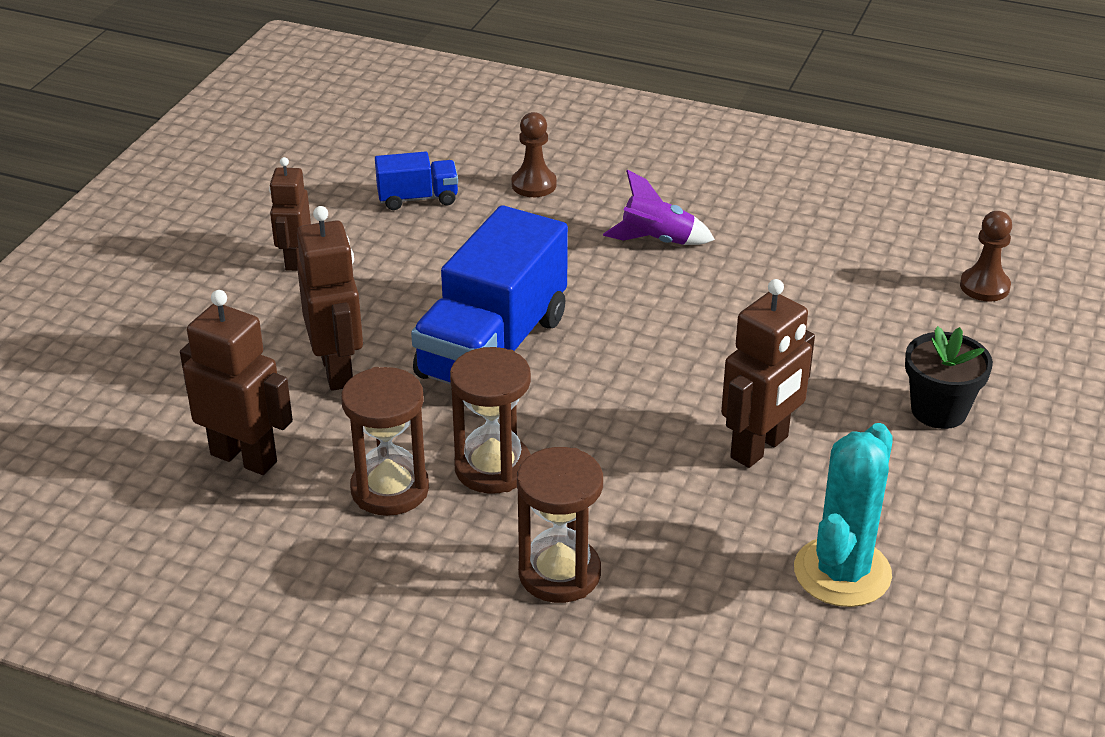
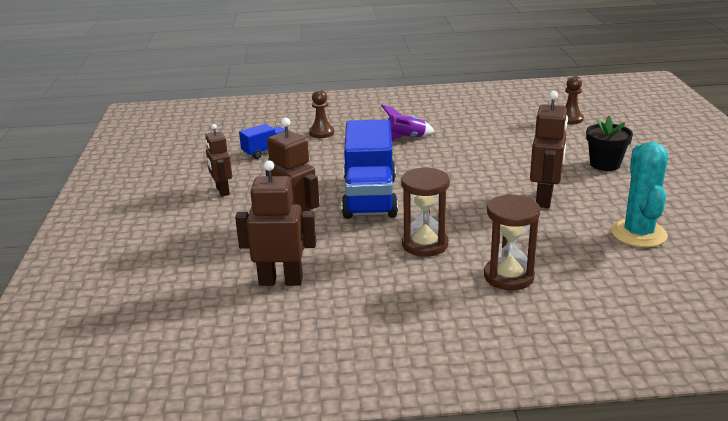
camera: 25 degrees left, 10 degrees down
brown hourglass [341,367,429,516] -> none

